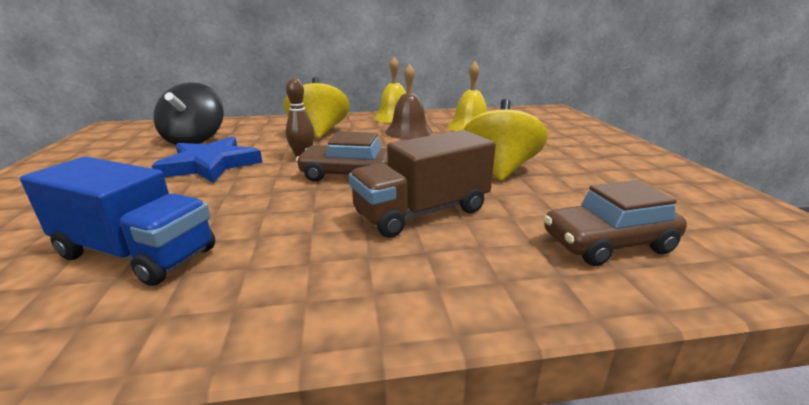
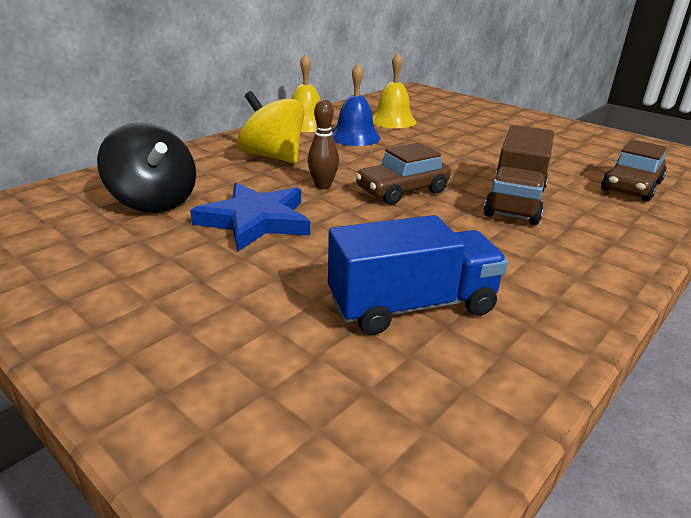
camera: 40 degrees left, 5 degrees up
brown bell [386,64,433,139] -> blue bell [332,64,380,146]
yellow spinning top [463,99,548,181] -> none

